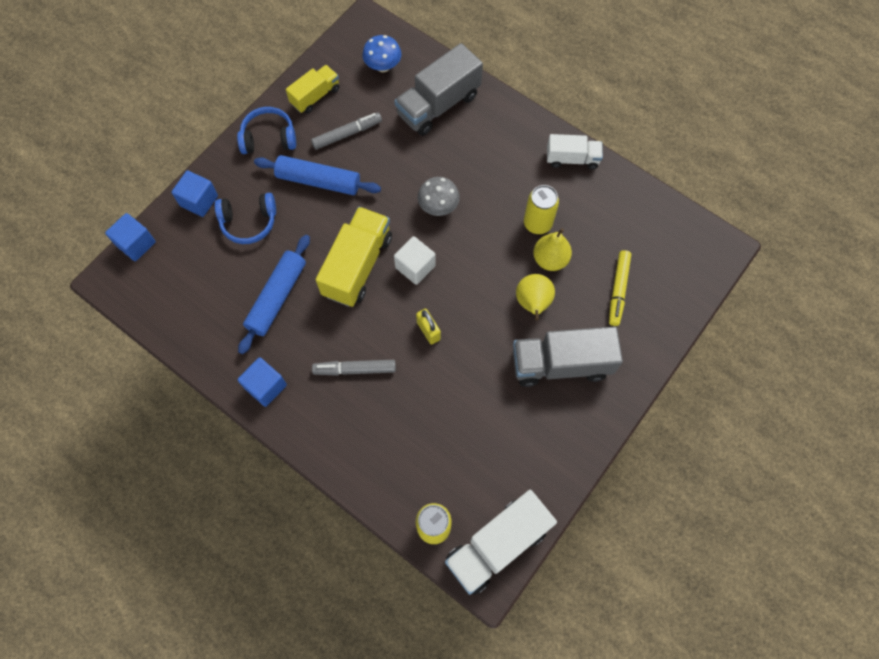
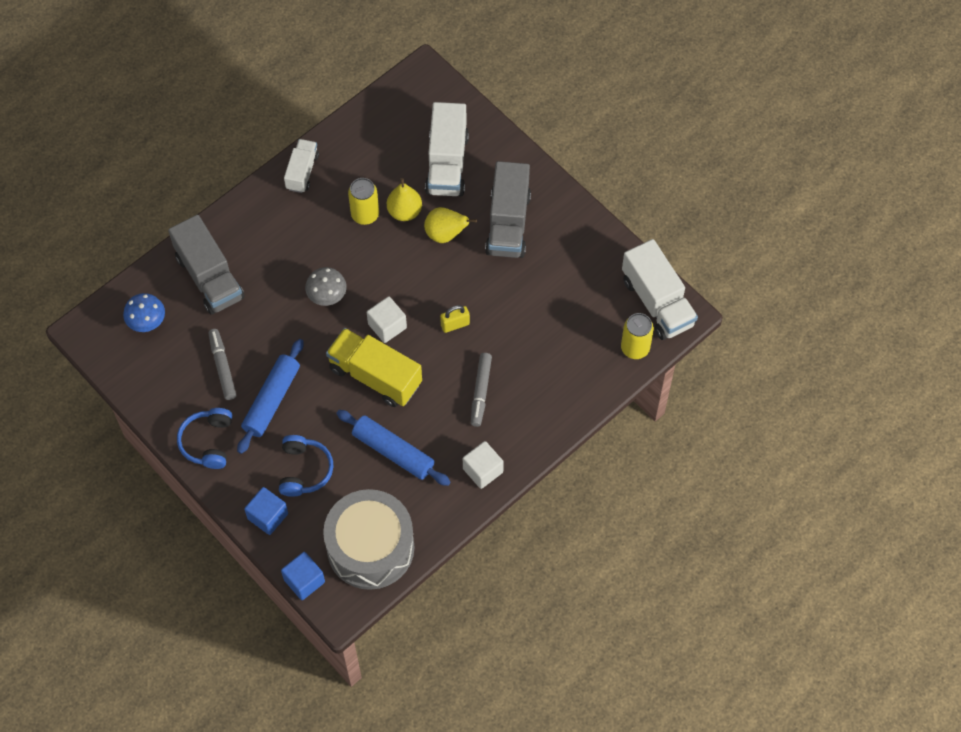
camera: 80 degrees left, 5 degrees down
blue cube [238,357,287,407] -> white cube [463,441,504,489]
yellow truck [286,65,340,114] -> none
yellow marker [609,250,631,326] -> white truck [425,102,469,196]
none -> grey drum [323,489,414,590]

